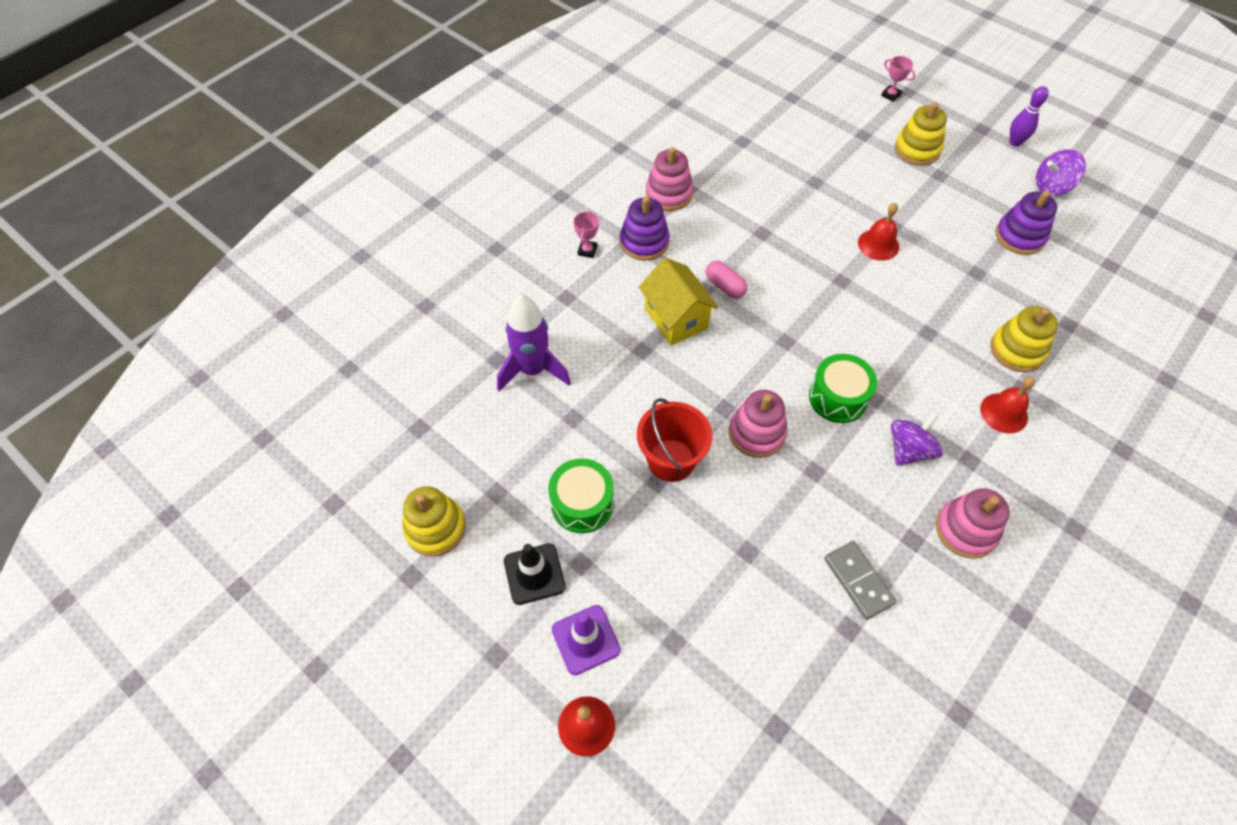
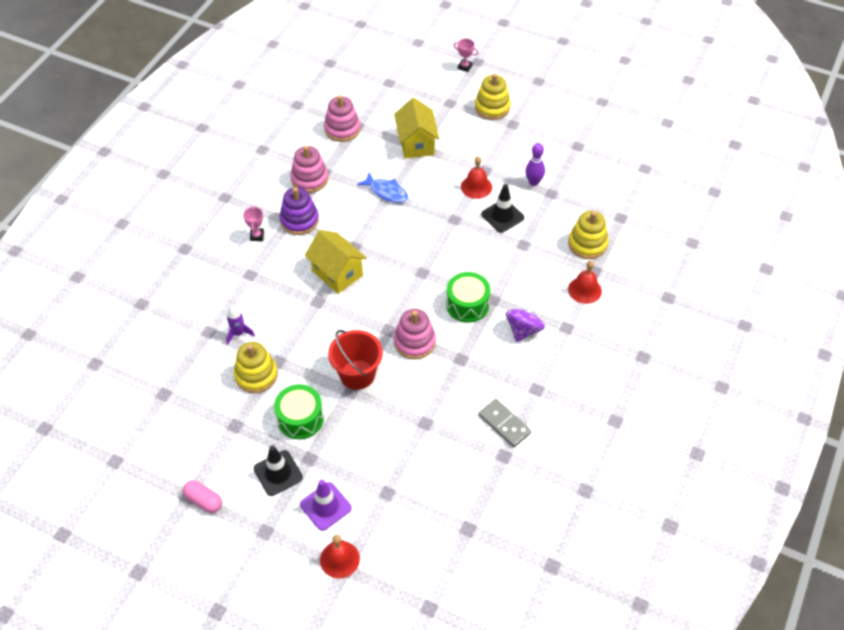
camera: 15 degrees left, 5 degrees down
yellow stacking toy [402,486,466,556] -> yellow stacking toy moved to [234,342,278,393]
purple rocket [497,294,571,392] -> purple rocket [226,305,255,345], size x0.52
pink capsule [706,260,747,299] -> pink capsule moved to [183,480,222,513]
pink stacking toy [936,488,1010,559] -> pink stacking toy moved to [324,95,361,142]
purple stacking toy [996,191,1057,255] -> none
purple bowling pin [1009,86,1049,146] -> purple bowling pin moved to [525,143,545,186]
purple spinning top [1036,150,1086,196] -> none
none -> blue fish [357,172,408,203]
none -> yellow house [394,98,440,158]
none -> black traffic cone [481,184,524,233]

